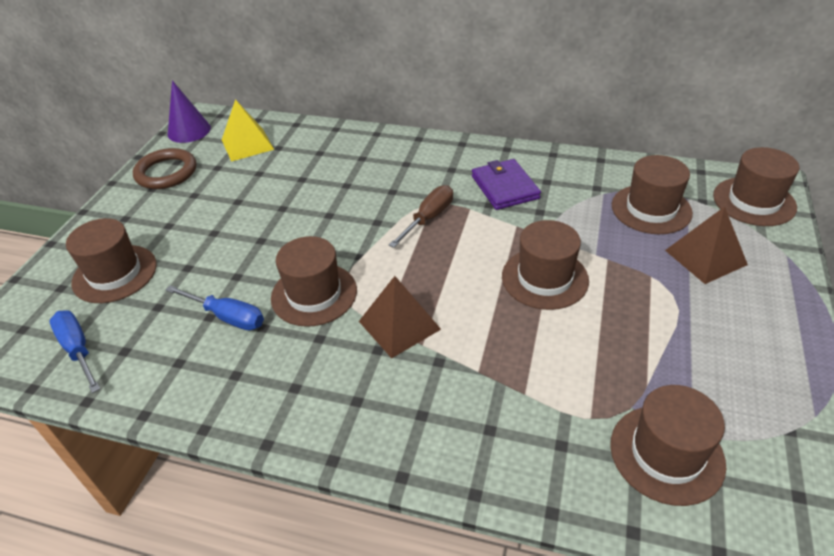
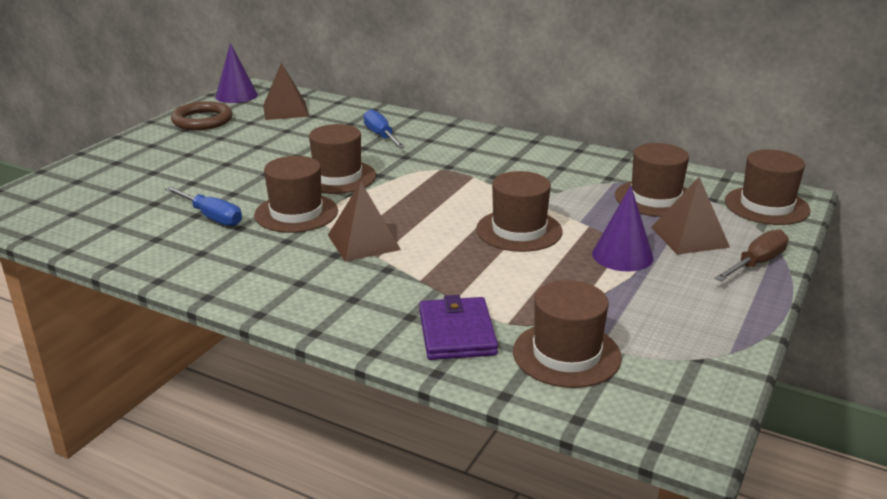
camera: 10 degrees right, 15 degrees down
blue screwdriver [50,310,100,393] -> blue screwdriver moved to [363,109,405,148]
brown hat [66,218,157,303] -> brown hat moved to [309,124,376,194]
yellow pyramid [222,99,274,162] -> brown pyramid [263,63,309,120]
brown screwdriver [389,185,453,248] -> brown screwdriver moved to [714,229,789,281]
purple wallet [472,159,541,210] -> purple wallet moved to [419,295,498,360]
none -> purple cone [592,185,654,272]

